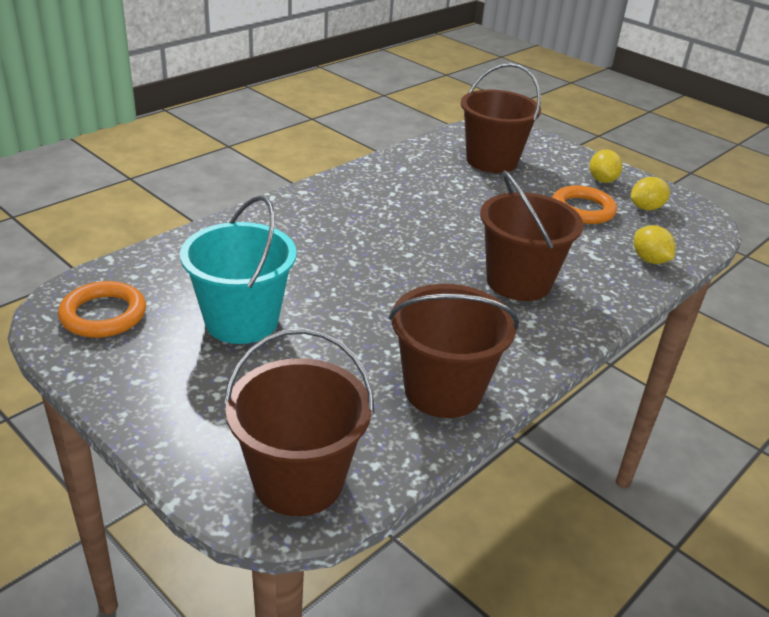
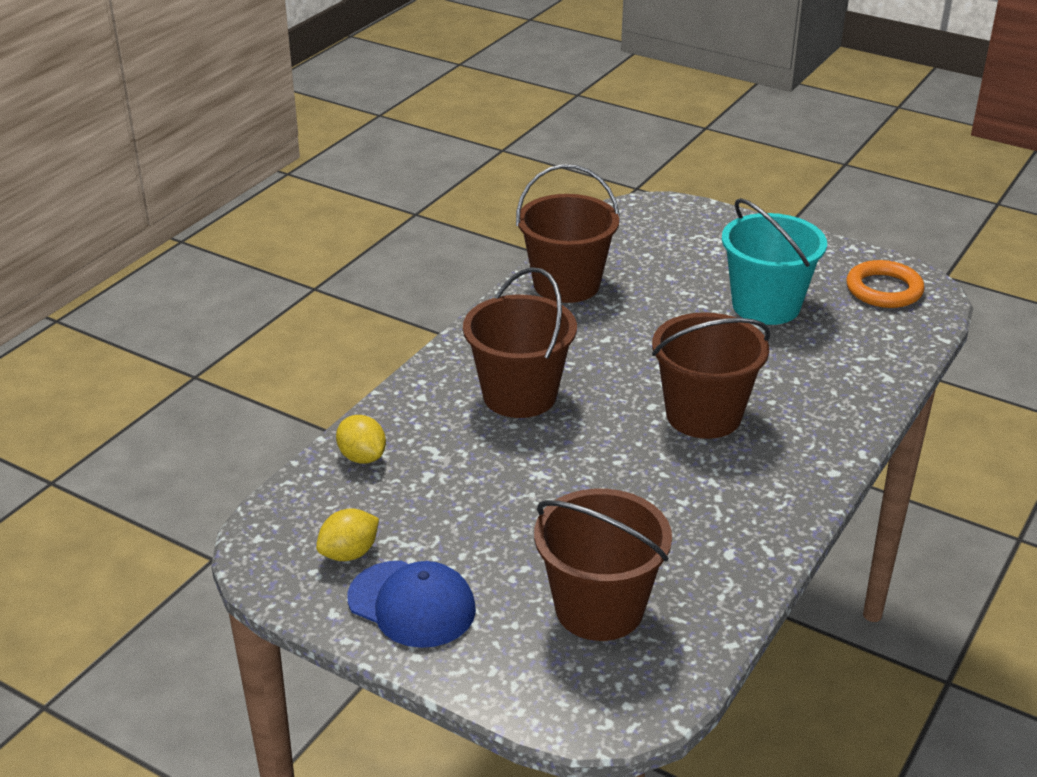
camera: 170 degrees right, 0 degrees up
brown bucket [224,328,374,516] -> brown bucket moved to [652,312,770,439]
orange ring [552,185,617,224] -> none
yellow lemon [589,150,623,183] -> blue cap [347,561,476,648]

